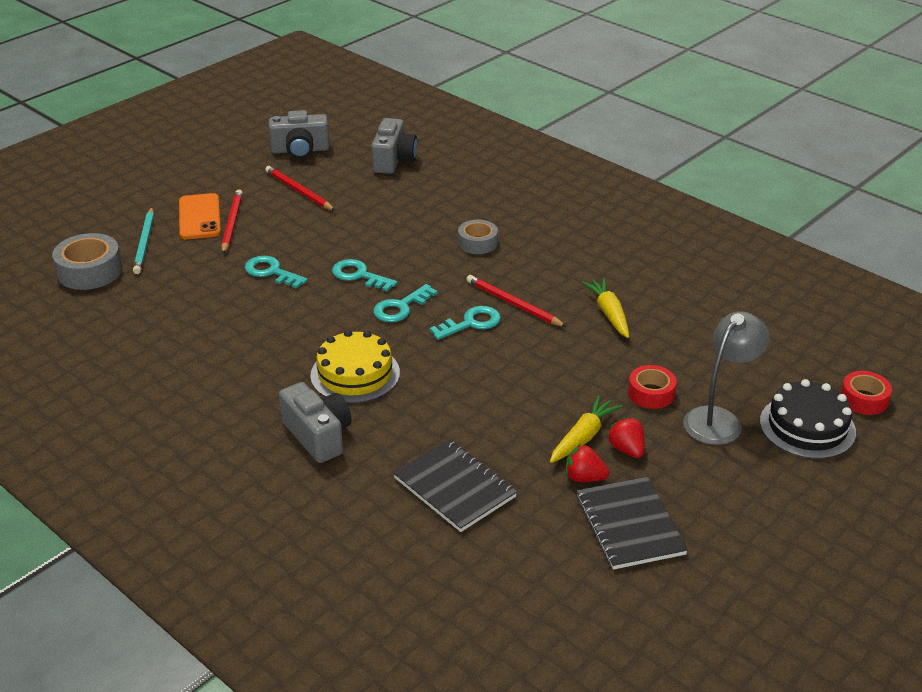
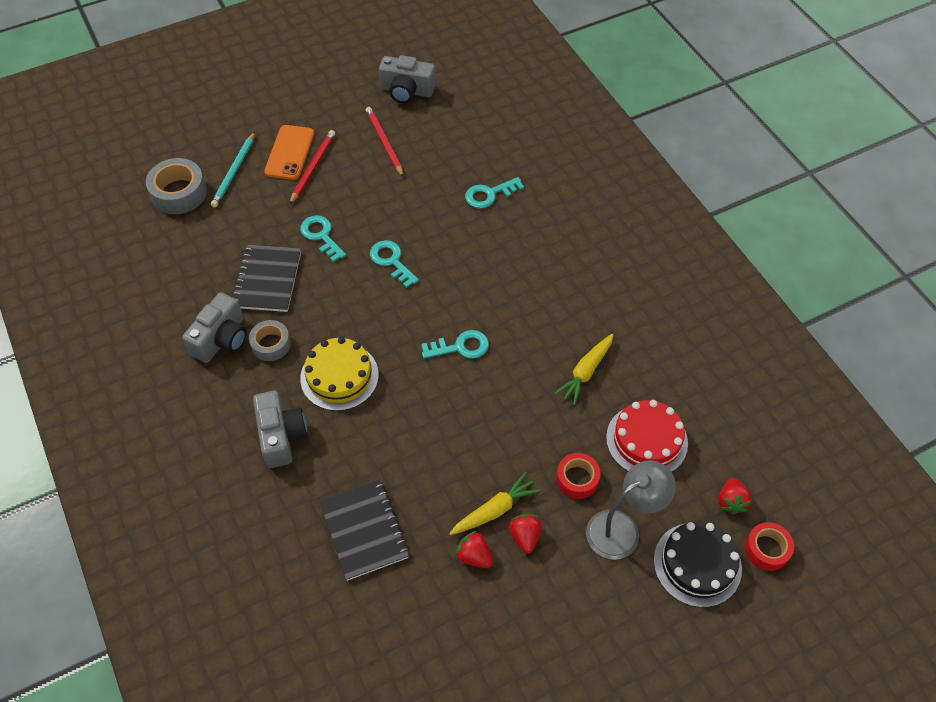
camera: 20 degrees right, 20 degrees up
grey camera [371,118,418,174] -> grey camera moved to [182,292,247,363]
turquoise key [373,284,438,322] -> turquoise key moved to [465,177,524,209]
grey tape [458,220,498,254] -> grey tape moved to [249,320,291,361]
red pencil [466,275,567,327] -> none
black notebook [577,477,688,570] -> black notebook moved to [233,245,301,312]
yellow carrot [581,278,629,338] -> yellow carrot turned 150 degrees counterclockwise [555,334,613,405]
none -> red cake [606,400,688,472]
none -> red strawberry [718,478,752,515]

